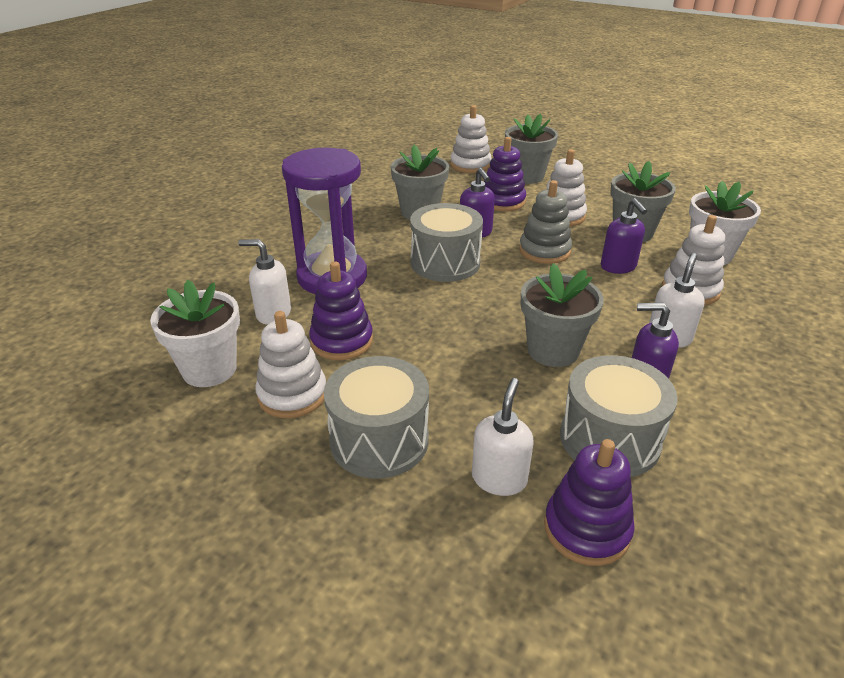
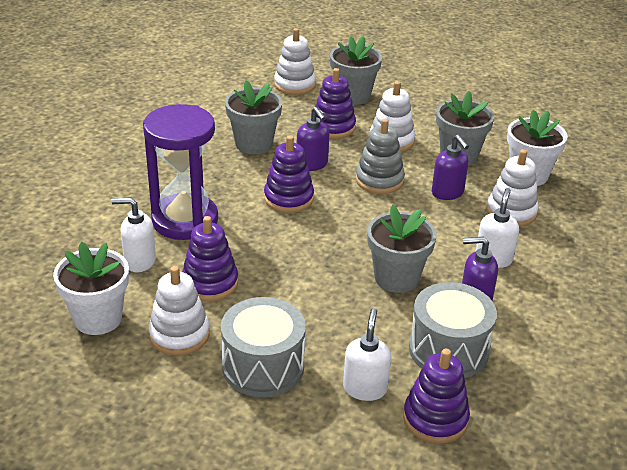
camera: 10 degrees left, 0 degrees up
grey drum [410,203,483,282] -> purple stacking toy [264,135,314,213]

